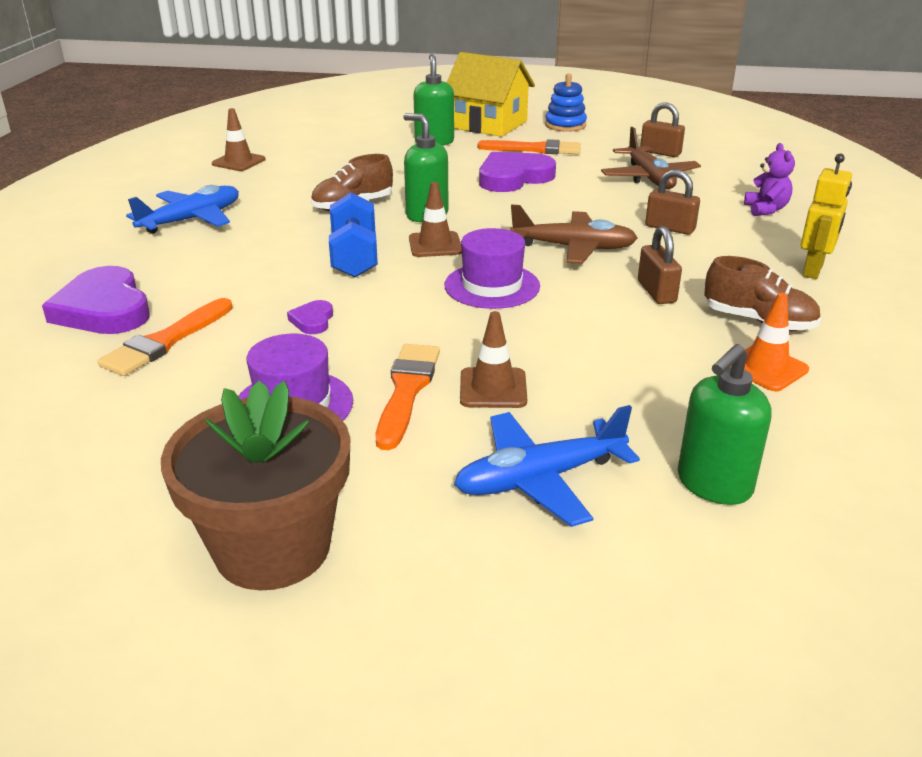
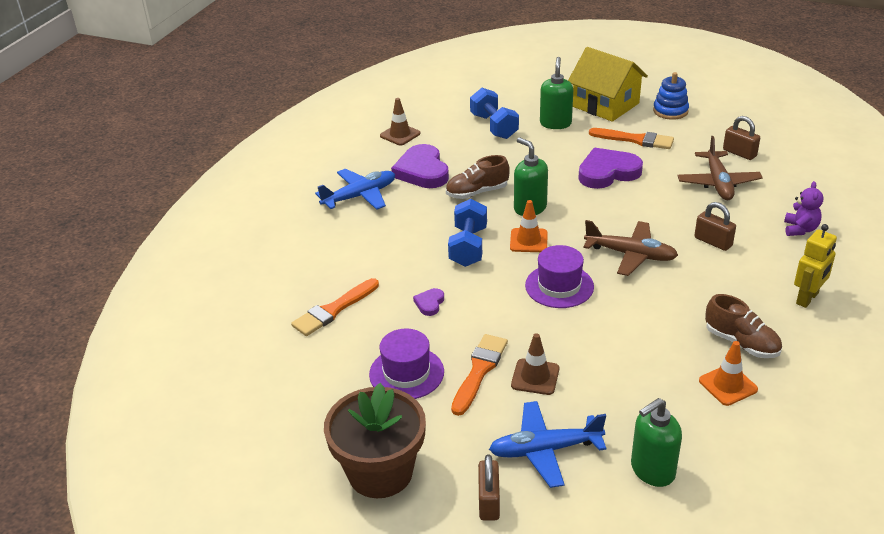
camera: 15 degrees right, 5 degrees up
purple heart [42,266,150,334] -> purple heart moved to [391,144,449,188]
brown traffic cone [409,182,462,257] -> orange traffic cone [510,200,548,252]
brown padlock [638,226,682,304] -> brown padlock moved to [478,454,500,521]
none -> blue dumbbell [470,88,519,139]

